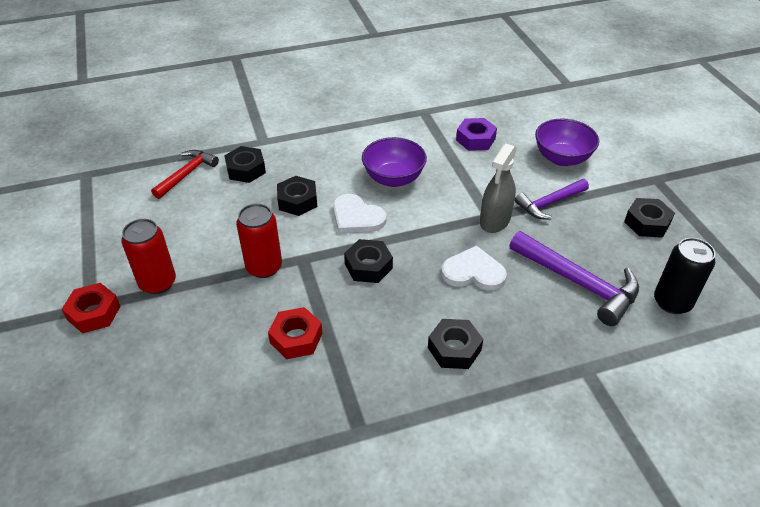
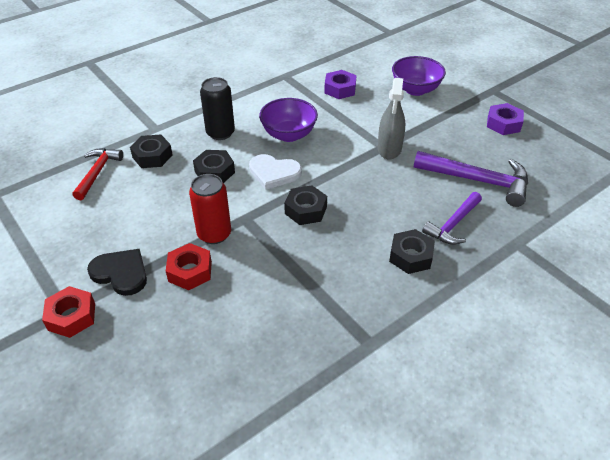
camera: 20 degrees left, 0 degrees up
red can [121,219,176,294] -> black heart [87,249,147,296]
red nut [268,307,323,359] -> red nut moved to [166,243,212,290]
white heart [441,245,507,291] -> none
purple hammer [515,179,589,220] -> purple hammer moved to [422,192,482,245]
black nut [624,198,675,238] -> purple nut [487,103,524,135]
black can [654,238,715,314] -> black can moved to [200,77,235,140]

